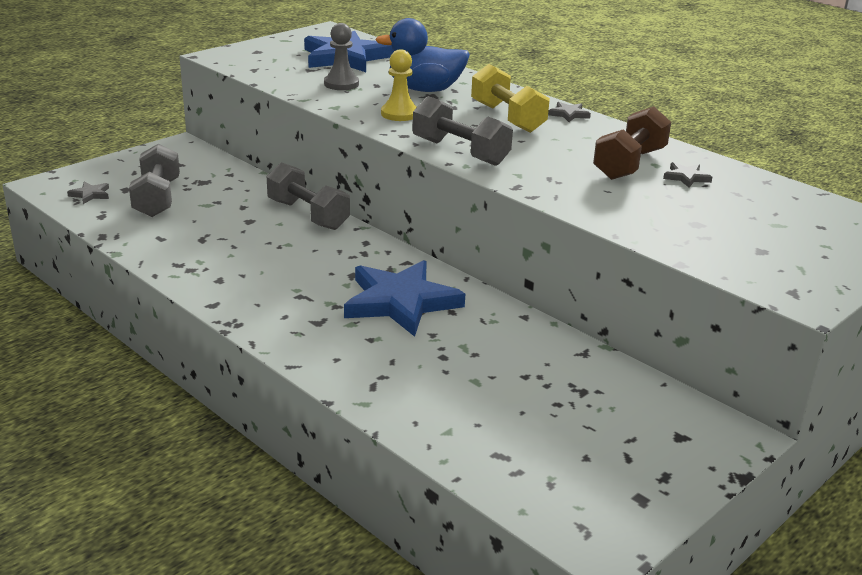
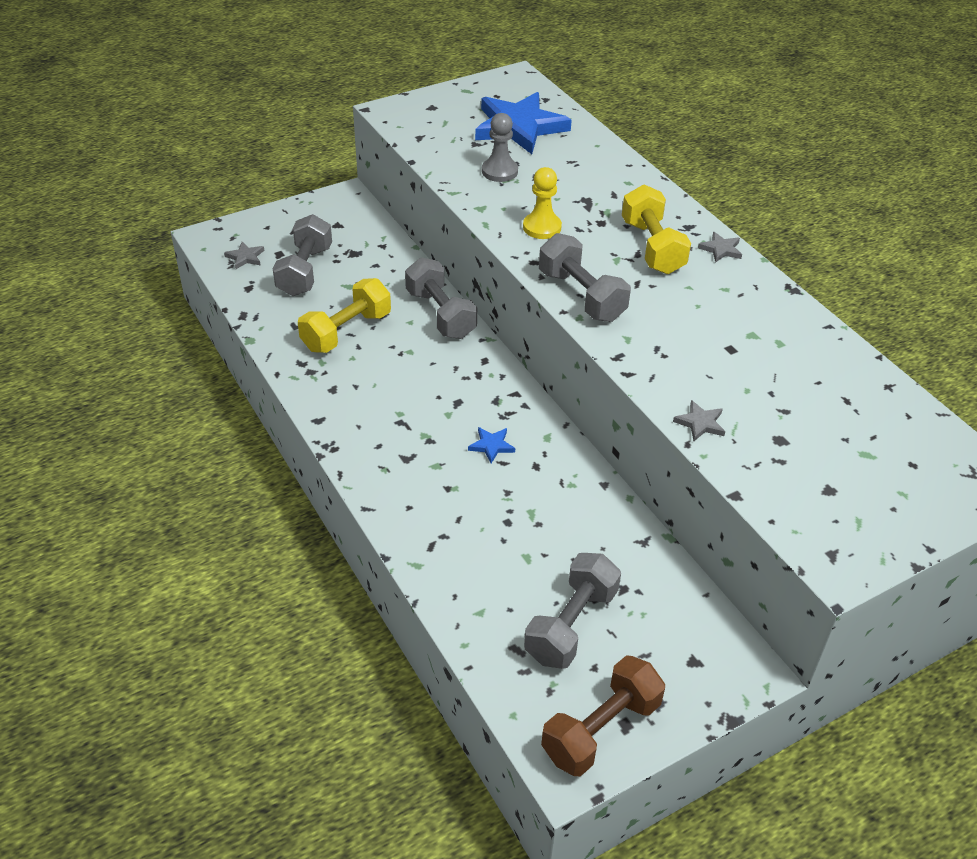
camera: 15 degrees right, 15 degrees up
blue star [344,260,465,337] -> blue star [468,427,515,463], size x0.40
blue duck [375,18,470,92] -> none
brown dumbbell [593,106,671,180] -> brown dumbbell moved to [541,655,665,776]
grey star [663,162,712,188] -> grey star moved to [673,400,725,441]
none -> yellow dumbbell [298,278,391,353]
none -> grey dumbbell [524,553,621,669]

